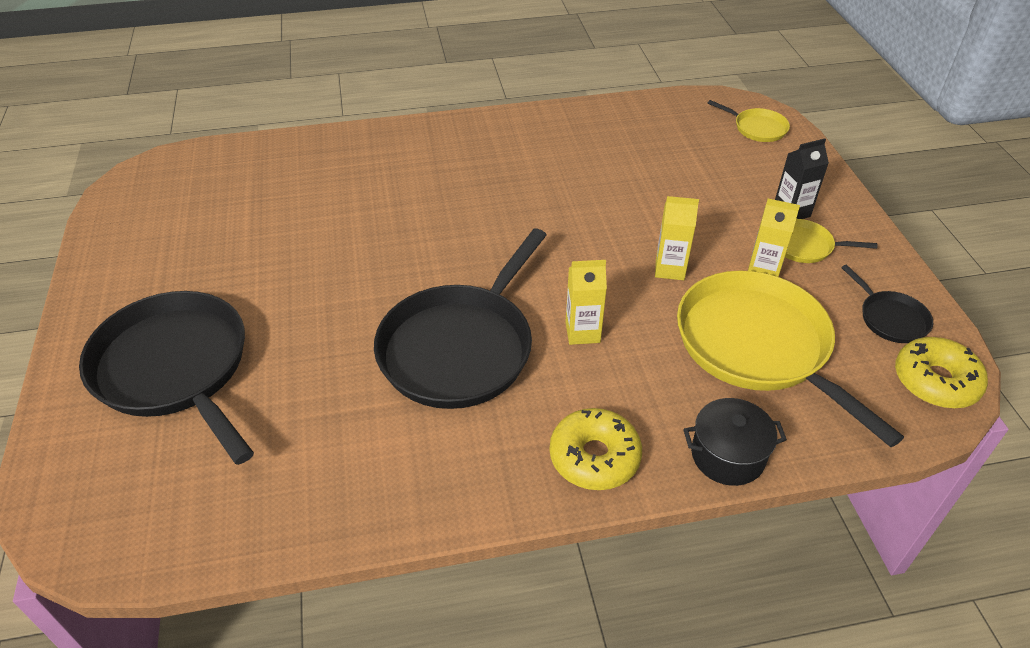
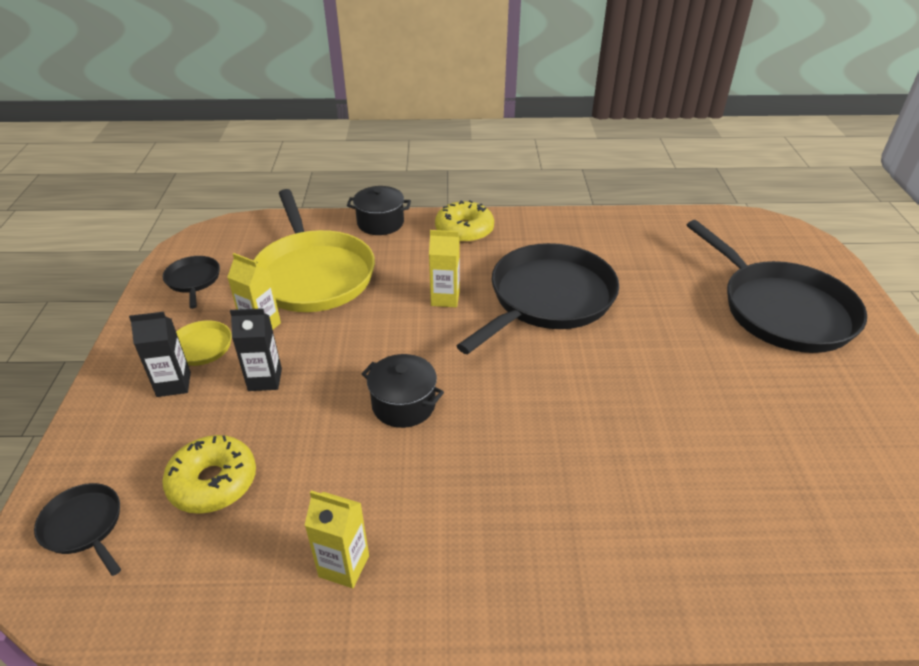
camera: 170 degrees left, 5 degrees down
yellow carton [655,196,699,280] -> yellow carton moved to [304,491,369,588]
yellow pan [708,100,790,142] -> black pan [34,483,121,576]
yellow donut [895,337,988,409] -> yellow donut moved to [162,435,256,514]
none -> black carton [230,308,282,391]
none -> black pot [362,354,444,428]

